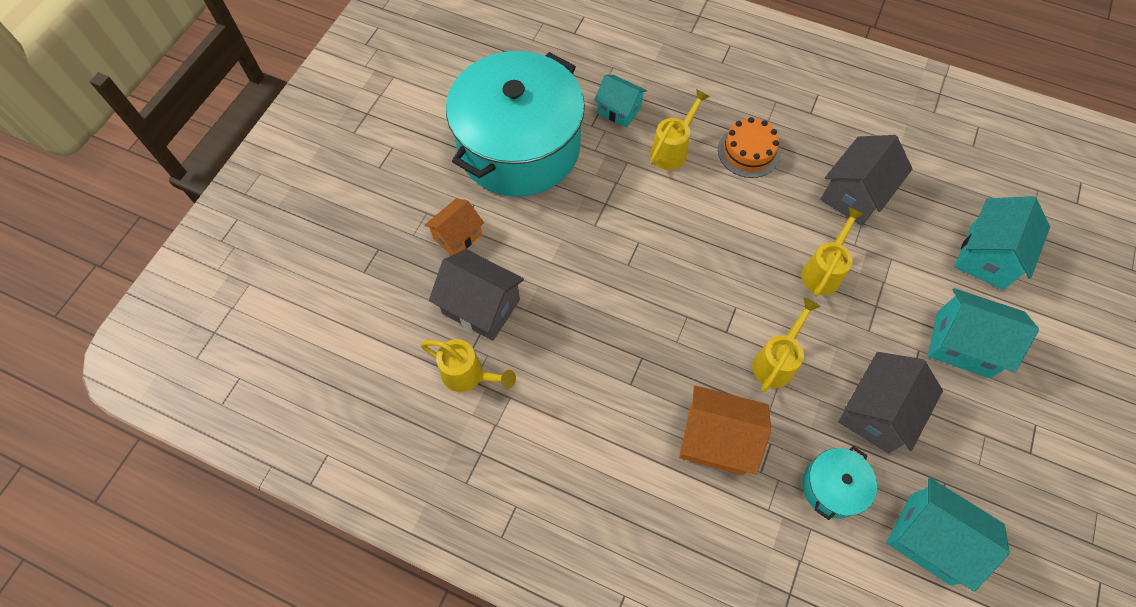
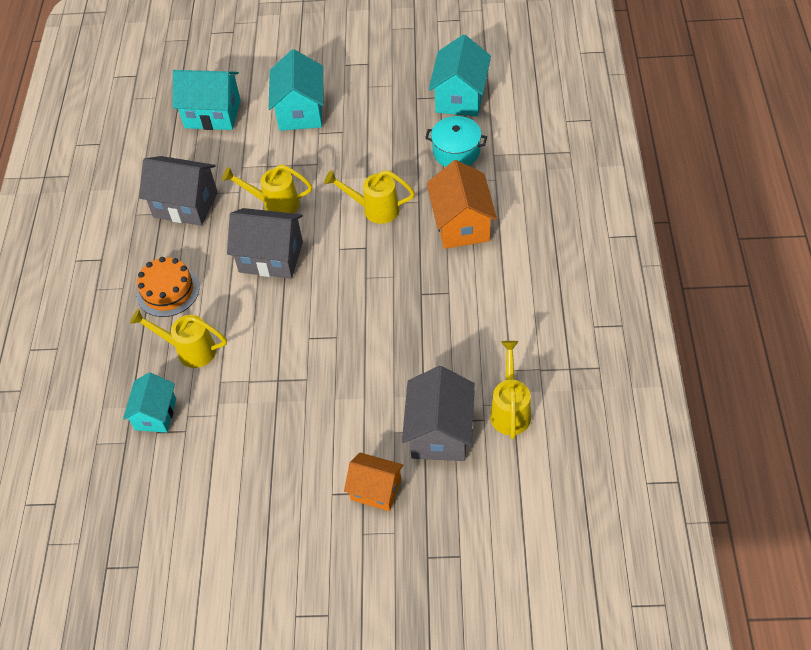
camera: 110 degrees left, 10 degrees down
turquoise pot [446,51,585,197] -> none
grey house [838,352,943,453] -> grey house moved to [227,208,303,279]

